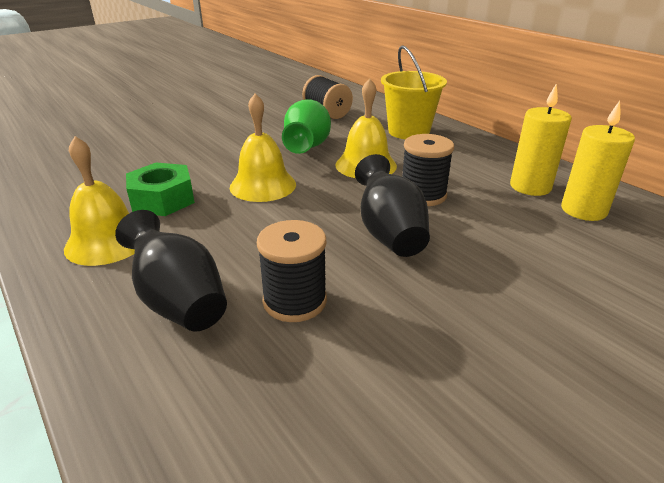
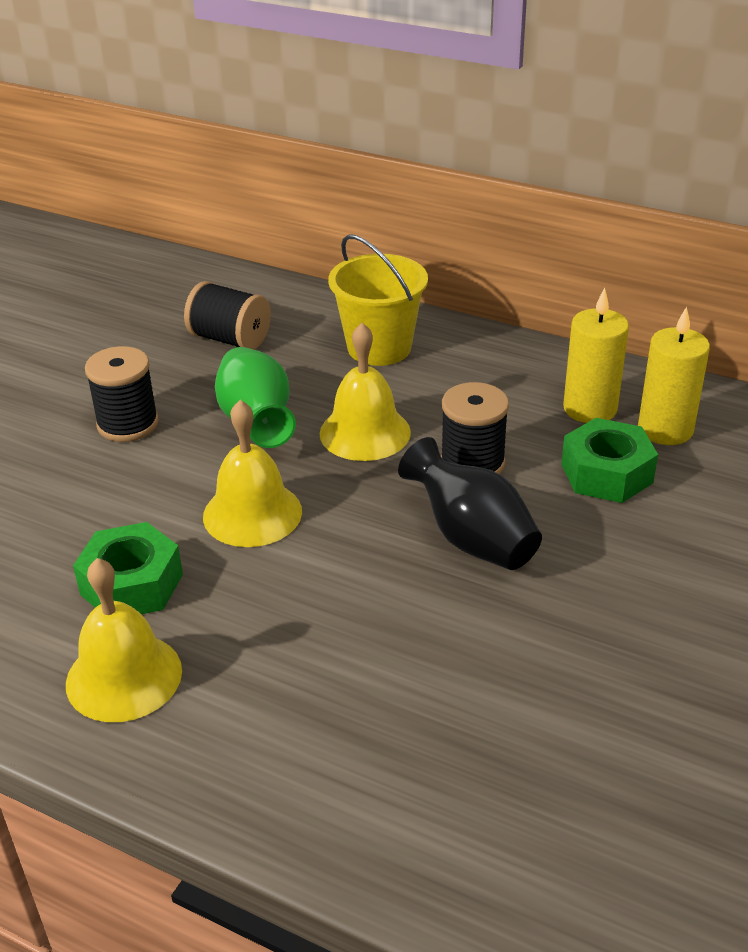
camera: 25 degrees left, 5 degrees up
black vase [115,210,227,332] -> none
black spool [257,220,327,322] -> black spool moved to [85,346,159,442]
none -> green nut [561,418,658,503]

